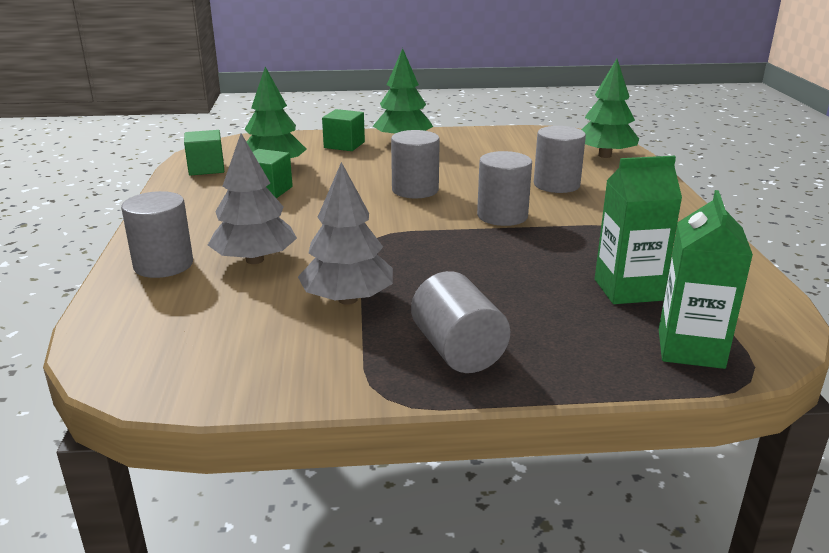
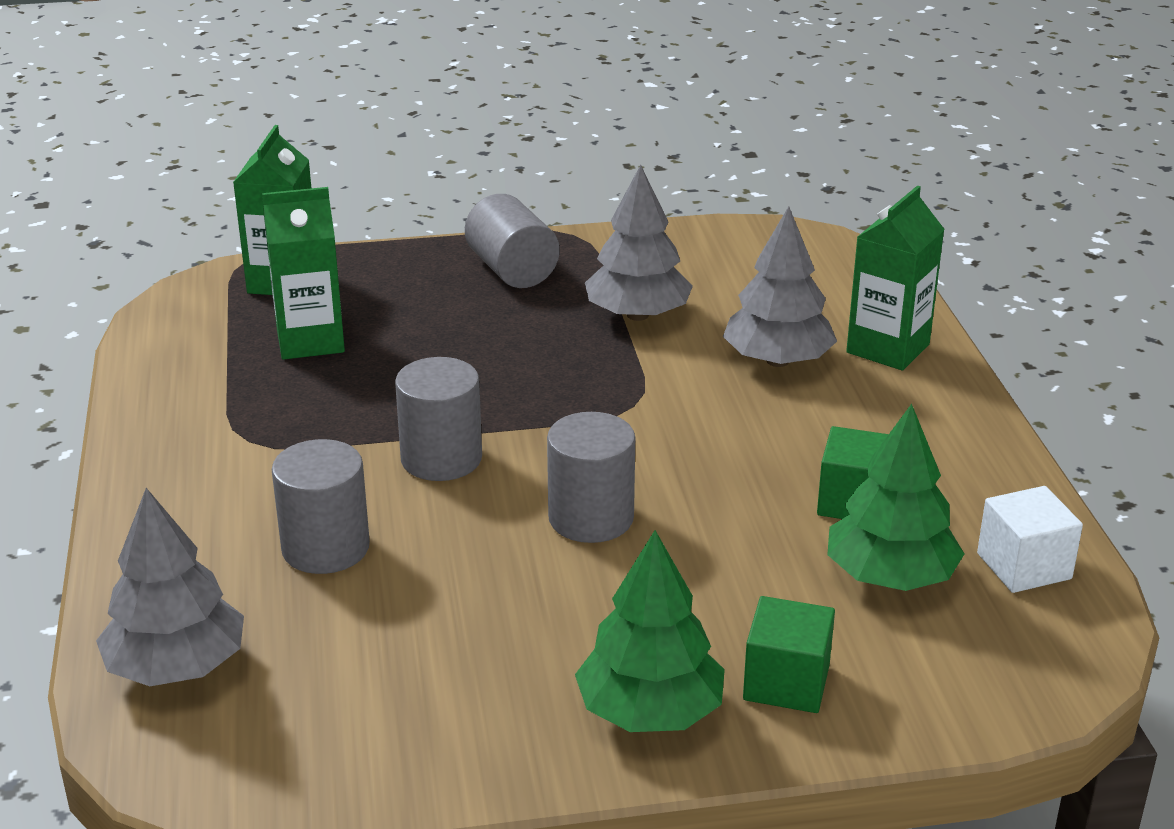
camera: 175 degrees right, 5 degrees up
grey cylinder [121,191,193,278] -> green carton [846,186,945,371]
green cube [184,130,224,176] -> white cube [977,486,1083,593]
green tree [581,59,639,158] -> grey tree [96,488,244,686]

